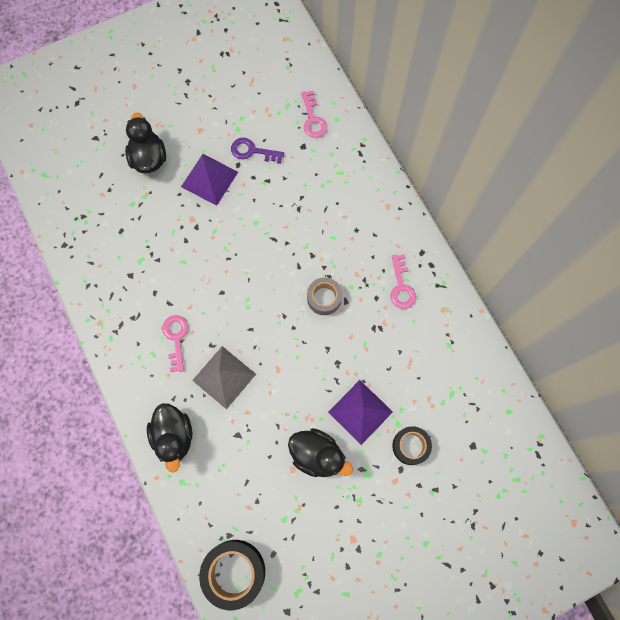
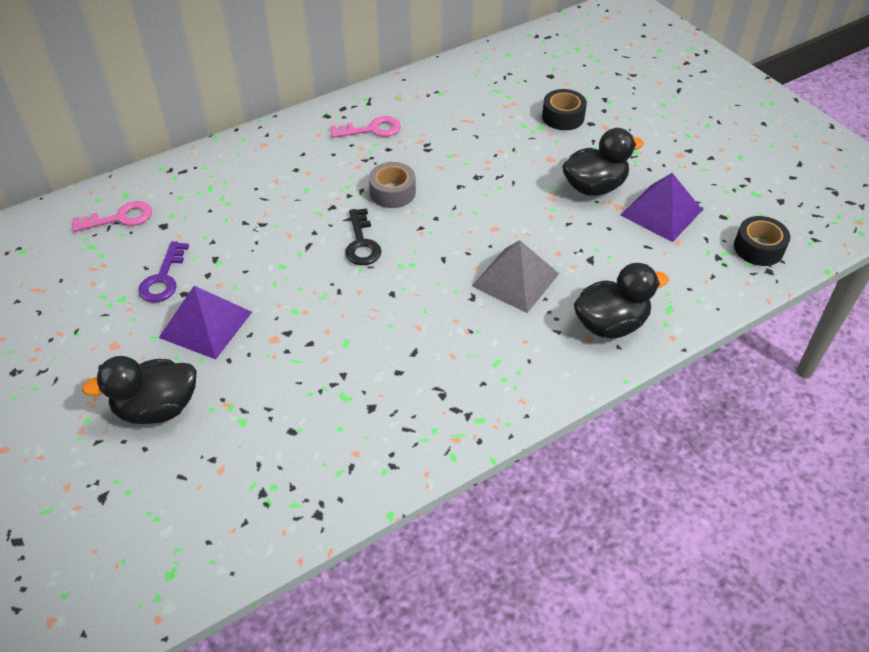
camera: 95 degrees left, 25 degrees down
pink key [162,315,188,372] -> none
black tape [199,540,265,610] -> black tape [734,216,790,266], size x0.62
black duck [288,428,353,477] -> black duck turned 45 degrees clockwise [562,128,644,196]
purple pyramid [328,380,393,445] -> purple pyramid moved to [620,173,702,242]
none -> black key [345,208,381,265]

